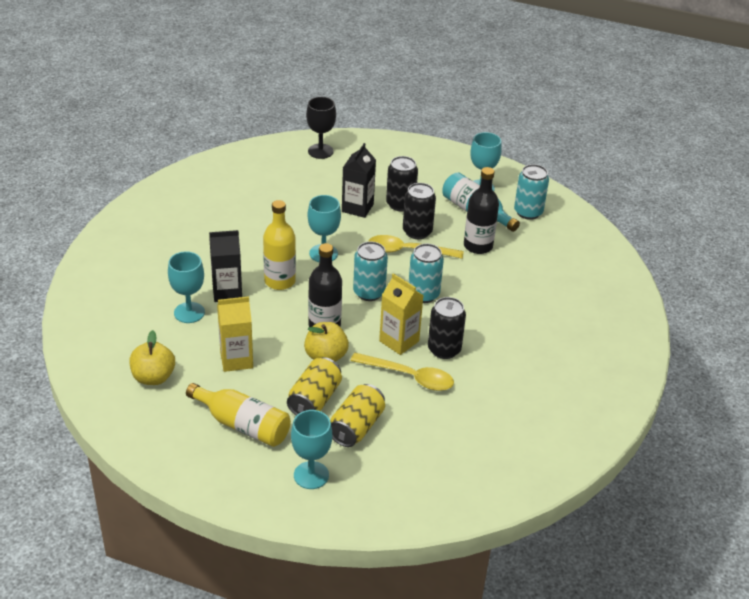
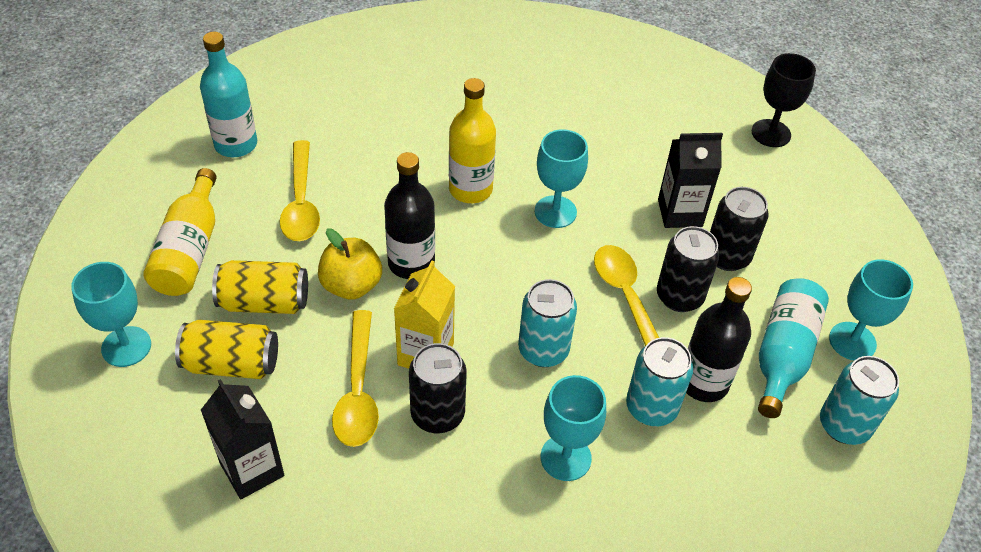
camera: 65 degrees right, 10 degrees up
yellow apple [129,330,175,385] -> turquoise bottle [200,32,257,157]
turquoise goblet [168,251,205,323] -> turquoise goblet moved to [541,375,606,481]
black carton [209,230,242,302] -> black carton moved to [201,379,284,499]
yellow carton [217,296,253,372] -> yellow spoon [279,140,320,241]
turquoise can [353,242,388,301] -> turquoise can moved to [626,337,693,426]

